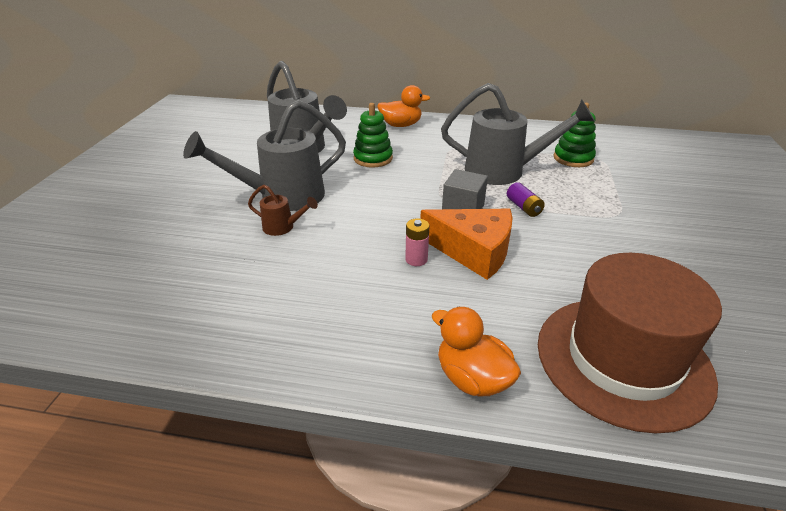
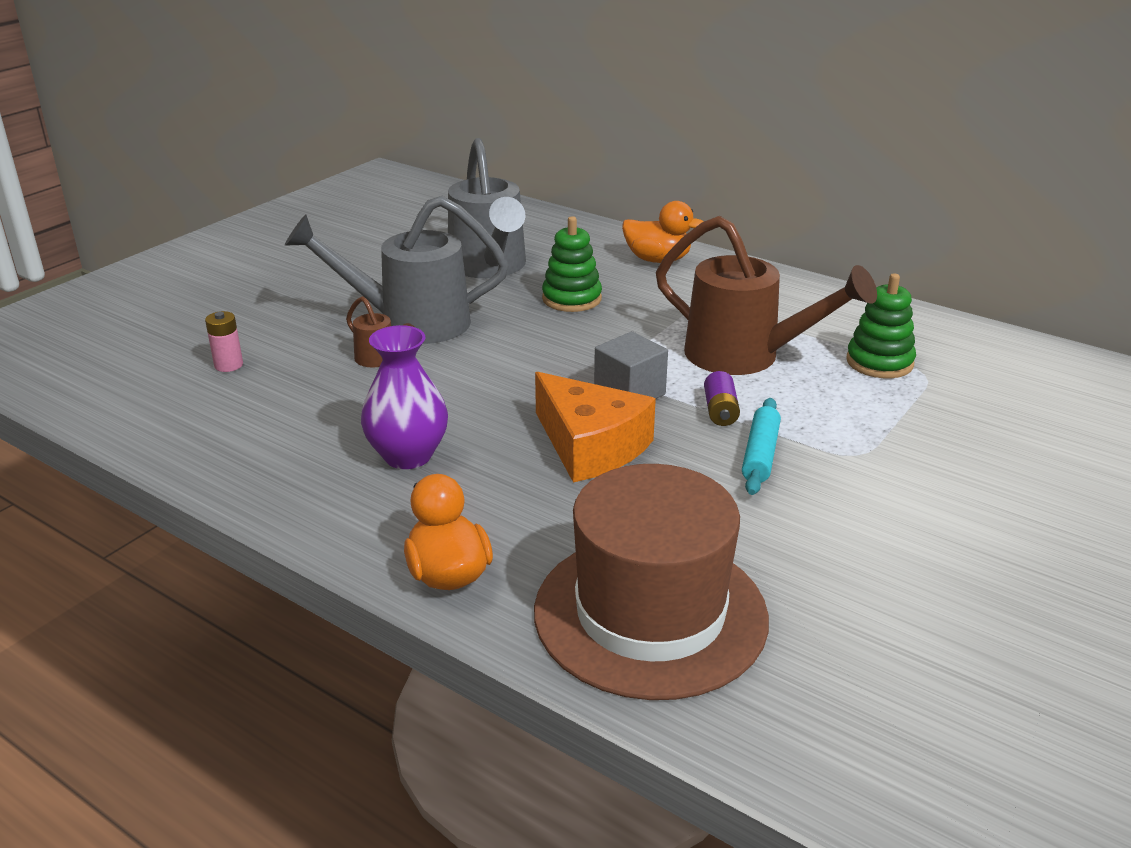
camera: 25 degrees right, 5 degrees down
pink battery [405,218,430,266] -> pink battery moved to [205,311,243,372]
grey watering can [441,83,595,185] -> brown watering can [656,216,877,375]
none -> purple vase [361,325,448,469]
none -> turquoise rolling pin [742,398,781,495]

